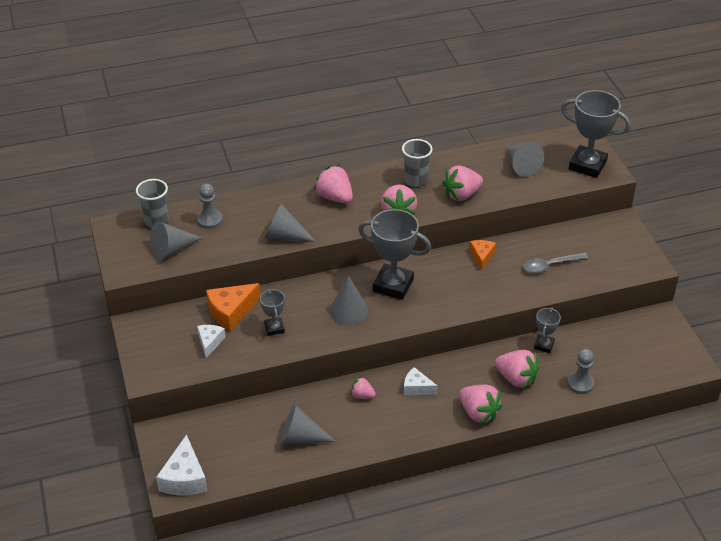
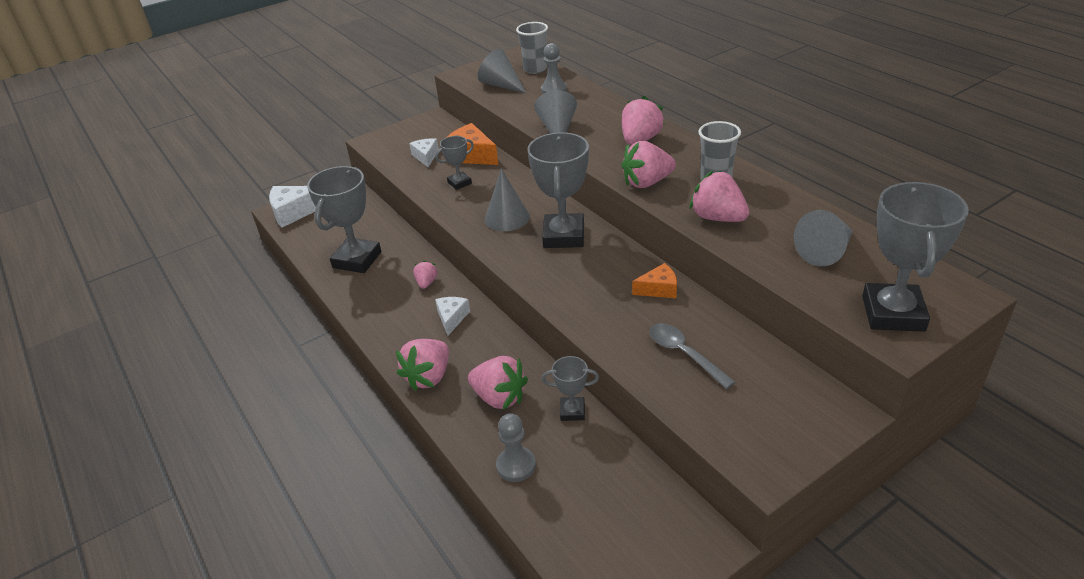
camera: 75 degrees right, 5 degrees down
white cheese [197,325,226,358] -> white cheese turned 90 degrees counterclockwise [409,138,439,167]
grey cone [280,405,336,444] -> grey trophy [307,166,381,273]
pink strawberry [495,350,539,388] -> pink strawberry turned 75 degrees counterclockwise [468,356,528,410]

